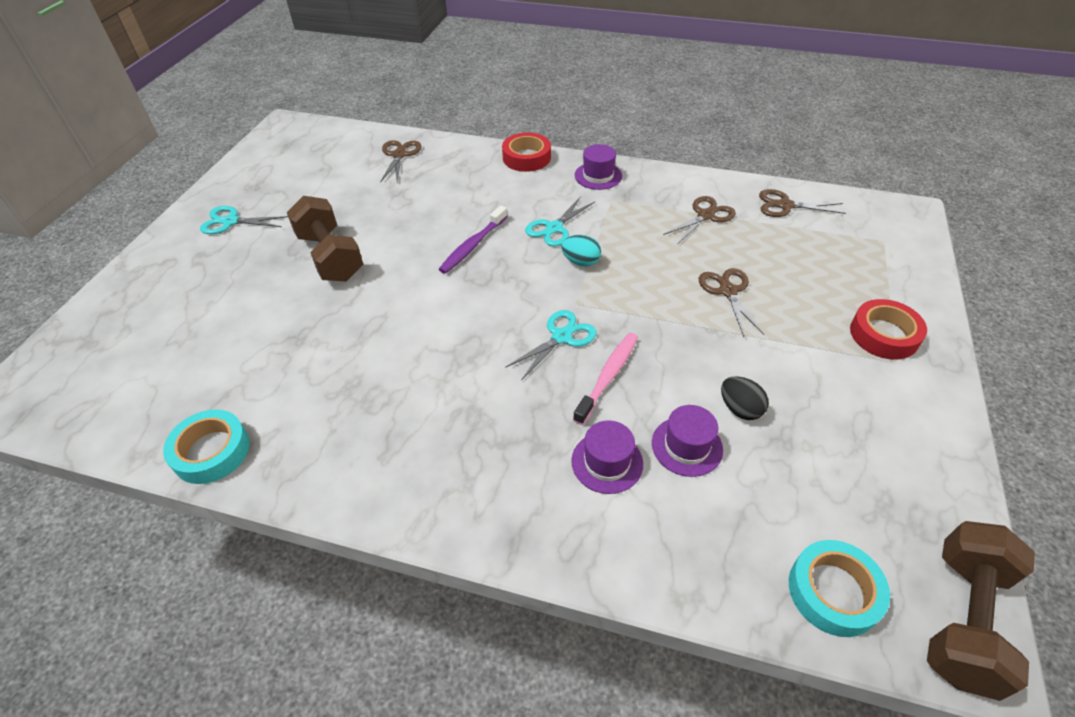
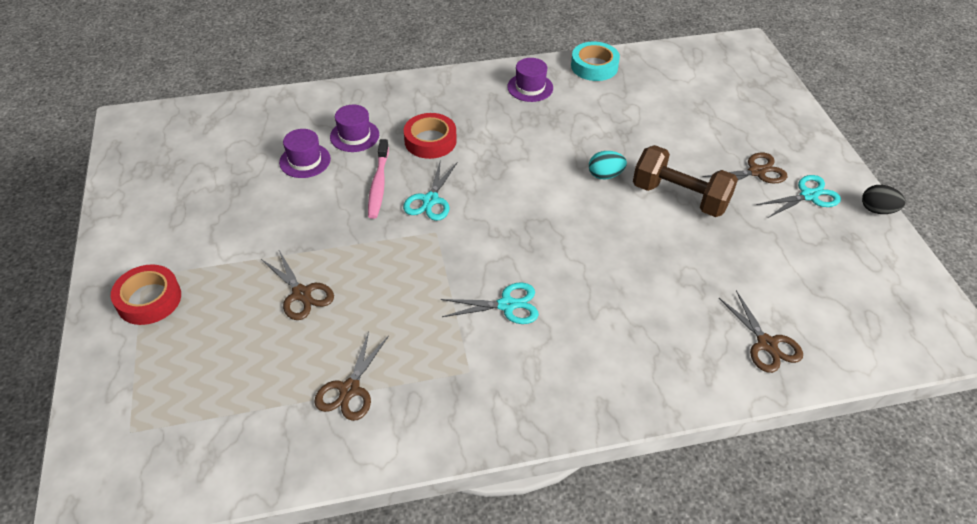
camera: 150 degrees right, 0 degrees up
purple toothbrush [439,206,508,274] -> none
red tape [502,133,551,172] -> red tape moved to [404,113,457,159]
turquoise scissors [525,196,595,247] -> turquoise scissors turned 75 degrees clockwise [441,283,539,324]
turquoise egg [561,235,601,266] -> turquoise egg moved to [589,151,627,179]
purple hat [575,144,622,190] -> purple hat moved to [507,58,553,102]
black egg [721,377,769,420] -> black egg moved to [862,185,906,214]
brown scissors [759,189,846,217] -> brown scissors moved to [703,153,788,184]
turquoise tape [789,540,890,637] -> none
brown dumbbell [927,521,1035,701] -> none

